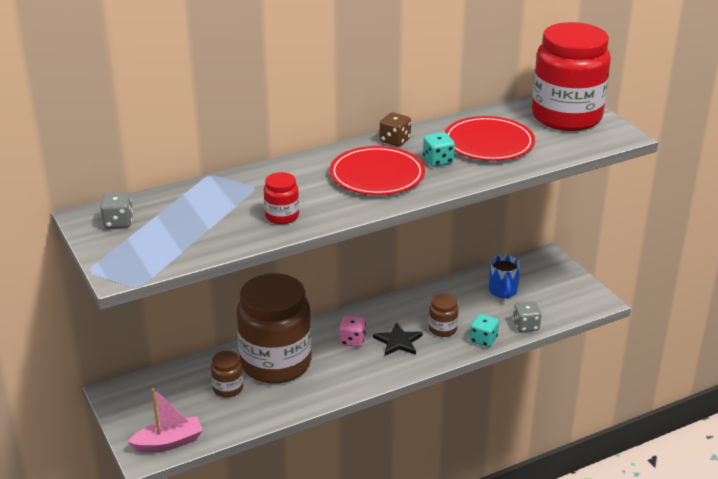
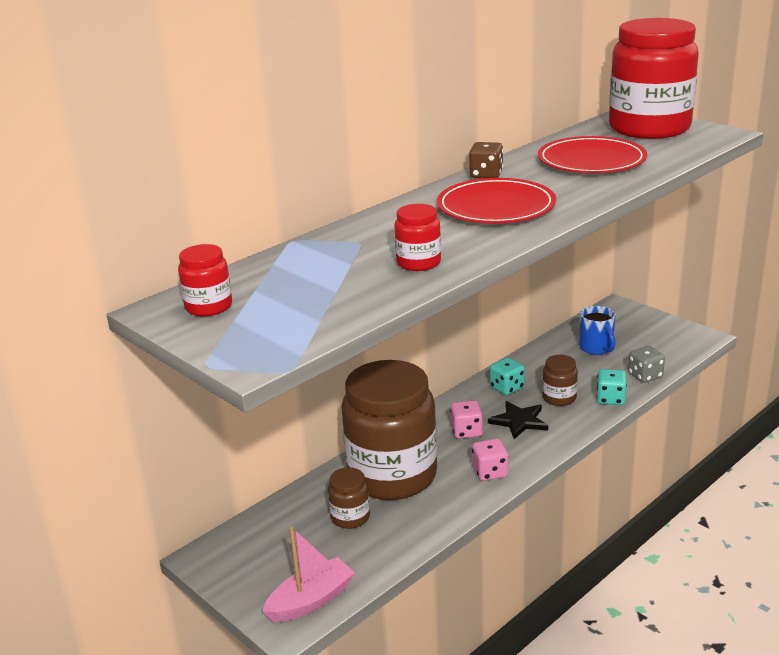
camera: 15 degrees left, 5 degrees down
grey dice [100,192,133,229] -> red jar [178,244,232,317]
turquoise dice [423,132,455,167] -> turquoise dice moved to [490,357,525,395]
none -> pink dice [472,439,508,481]

